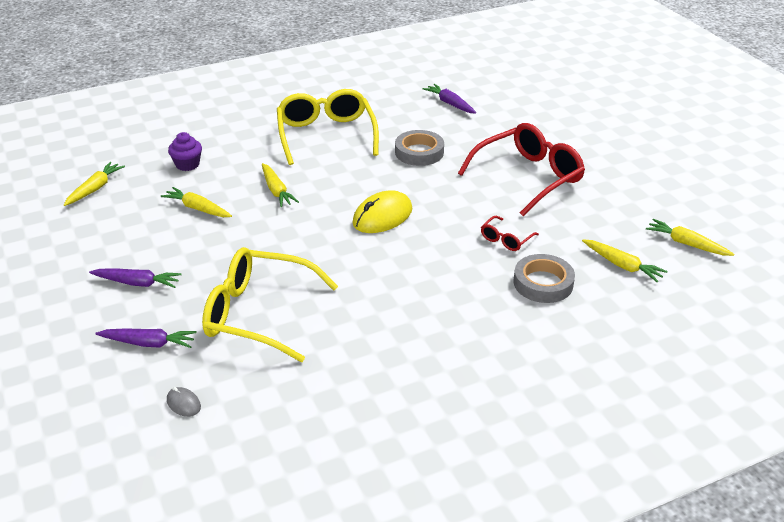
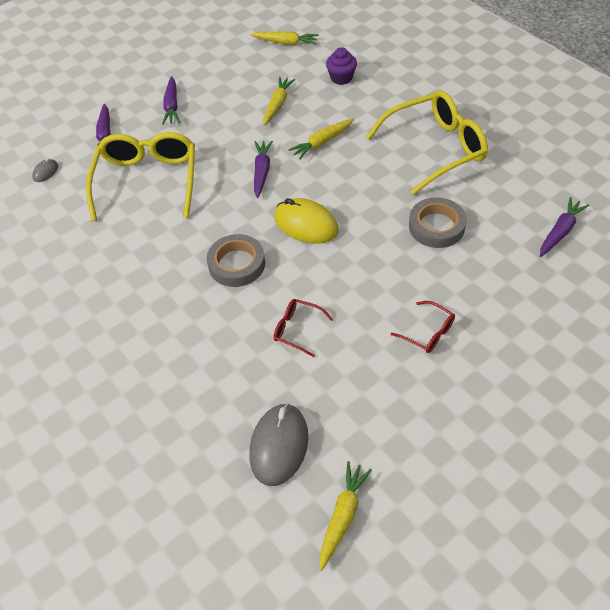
camera: 80 degrees right, 15 degrees up
red glasses [458,123,585,216] -> red glasses [391,301,455,353], size x0.44
grey tape [514,254,575,303] -> grey tape moved to [207,234,265,287]
yellow carrot [582,239,668,282] -> grey mouse [249,403,308,486]
none -> purple carrot [254,141,273,198]

